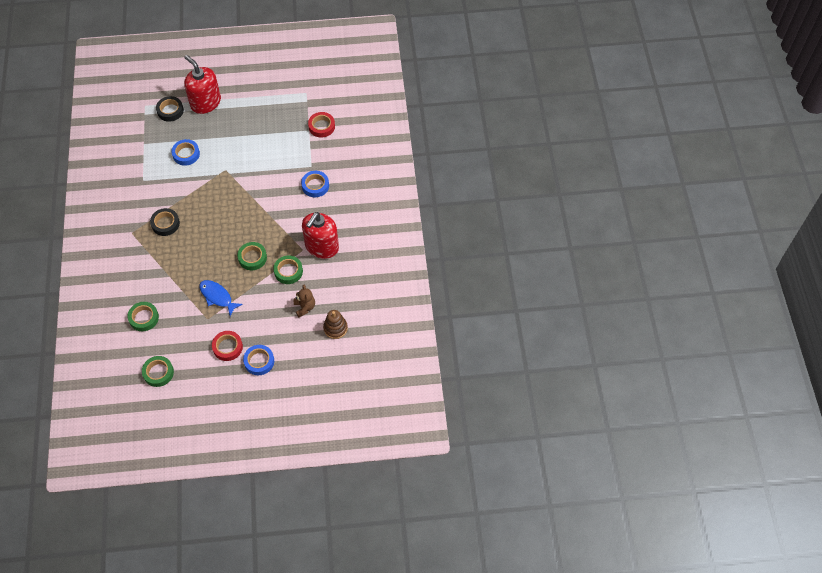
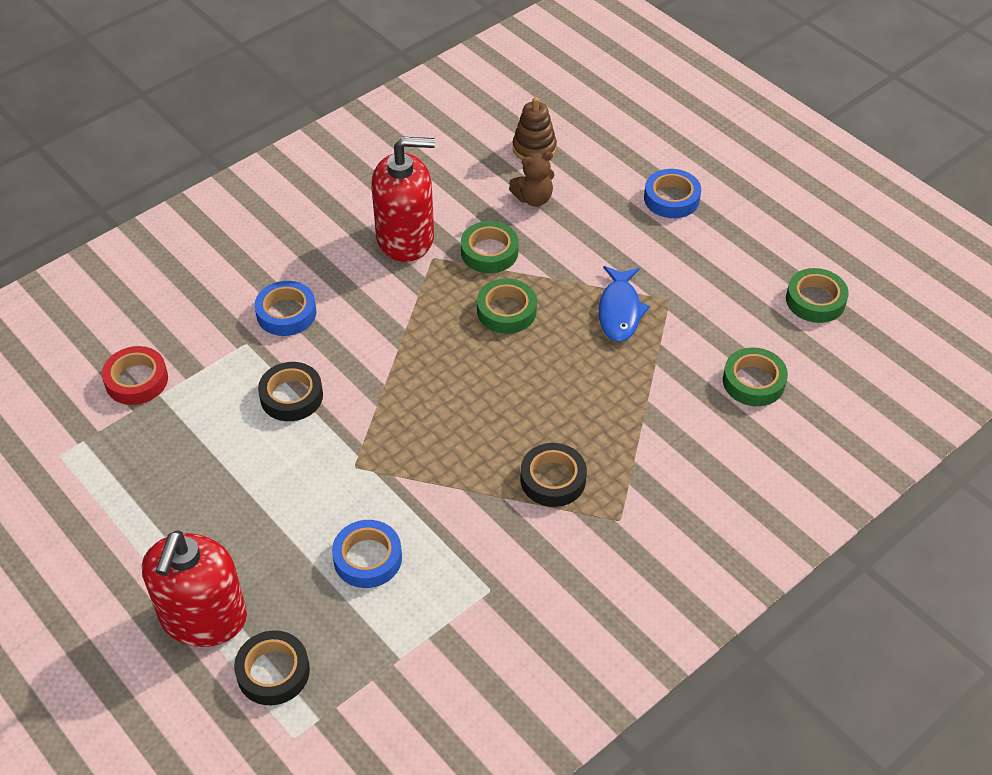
camera: 125 degrees left, 10 degrees down
red tape [212,331,243,361] -> none
brown teddy bear [294,285,315,317] -> brown teddy bear turned 150 degrees counterclockwise [509,151,554,207]
none -> black tape [258,362,323,421]

